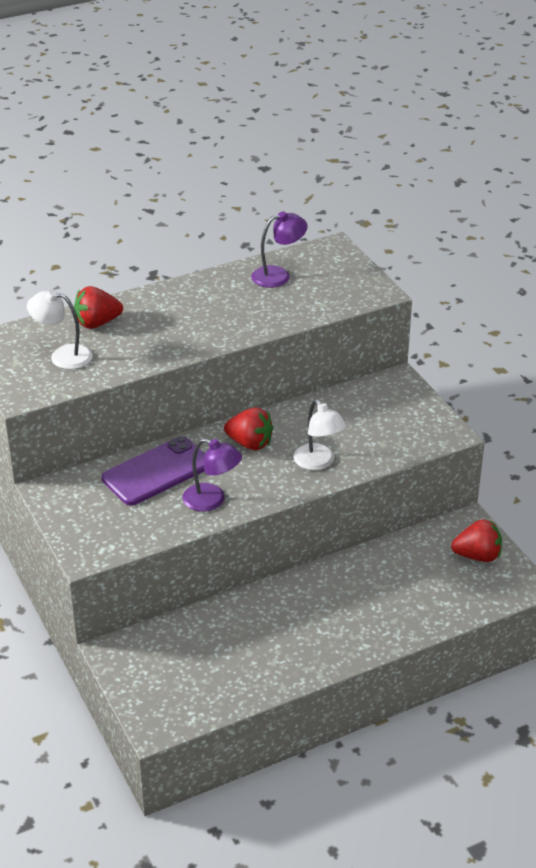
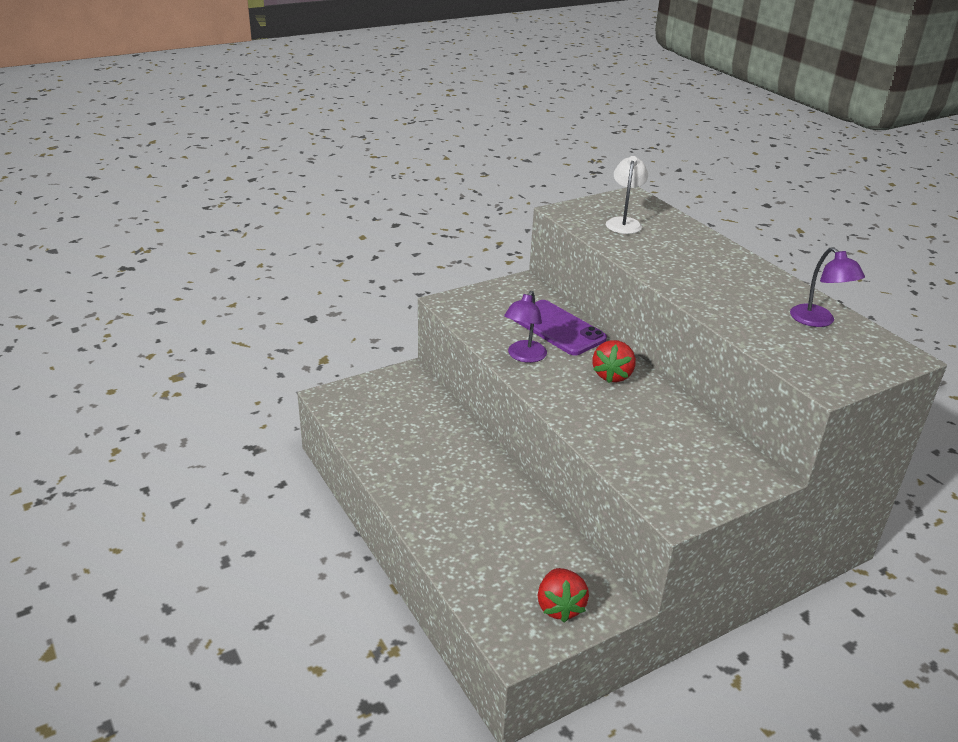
camera: 85 degrees right, 5 degrees down
red strawberry [74,286,123,329] -> none
white lamp [293,400,347,470] -> none

